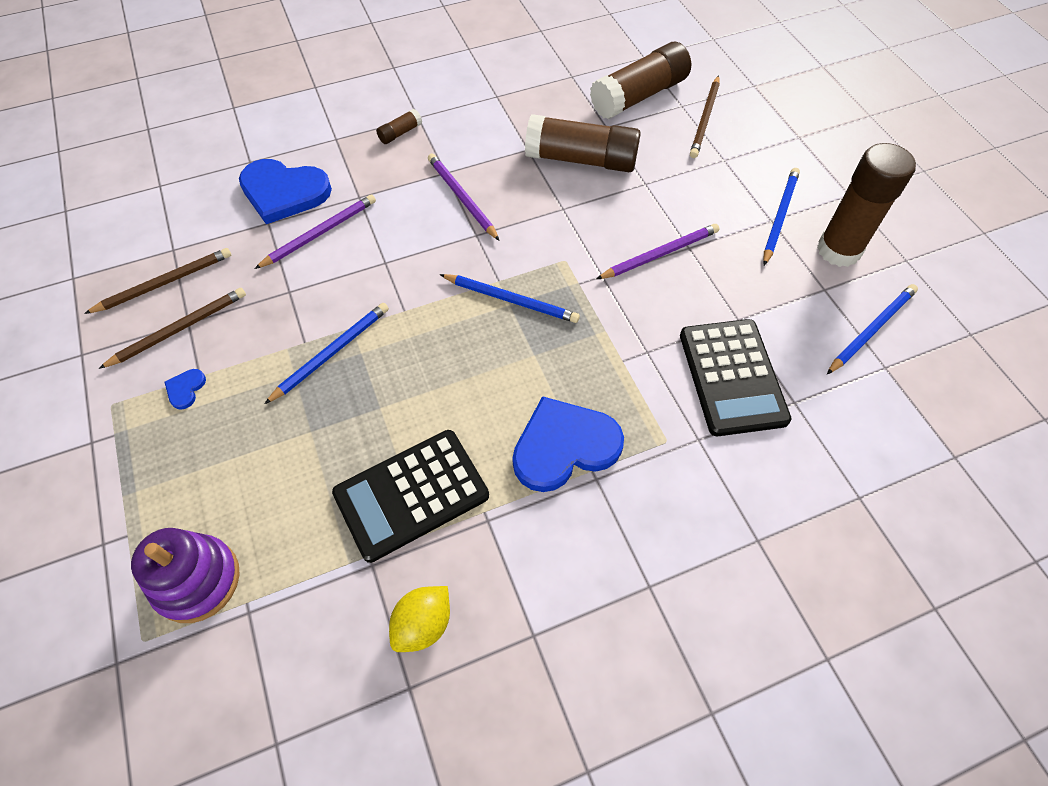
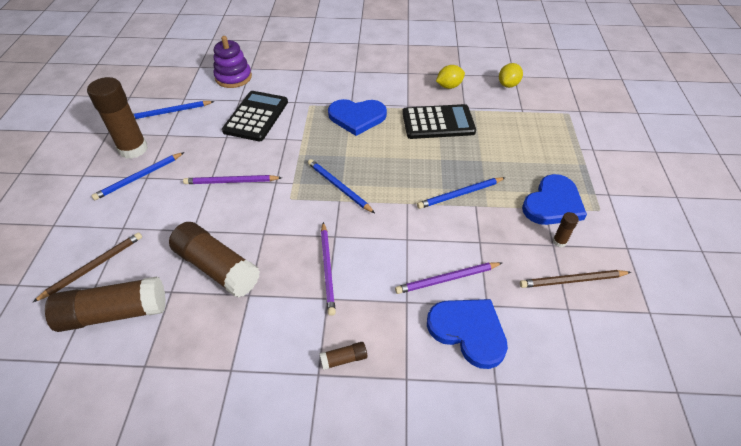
camera: 155 degrees left, 10 degrees down
brown pencil [98,288,246,369] -> brown glue stick [553,212,579,247]
purple stacking toy [131,528,239,623] -> purple stacking toy moved to [214,36,252,88]
blue heart [164,369,206,410] -> blue heart [522,174,587,225], size x2.44
none -> yellow lemon [499,63,523,88]

